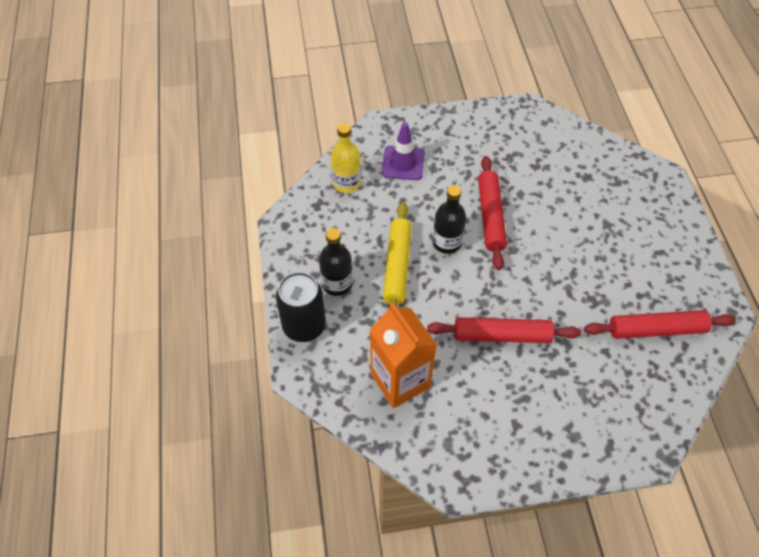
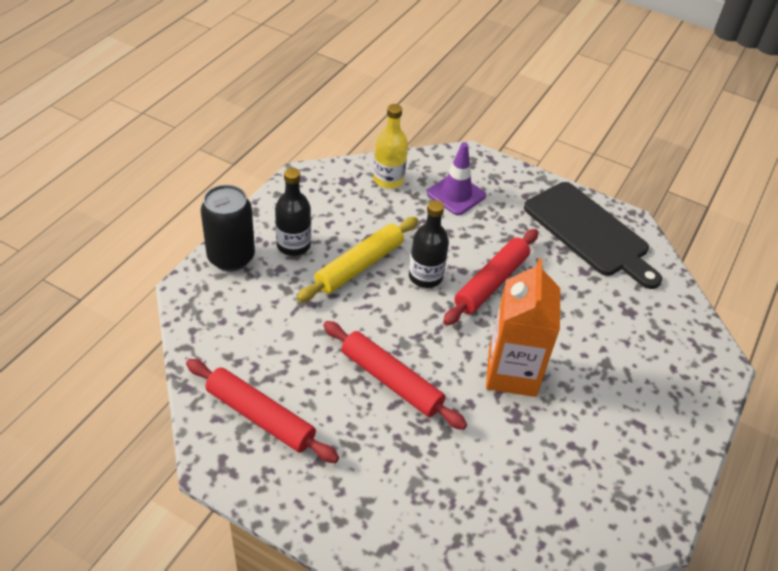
camera: 35 degrees right, 10 degrees down
orange carton [370,302,437,408] -> orange carton moved to [486,258,560,397]
red rolling pin [584,310,736,339] -> red rolling pin moved to [186,359,339,463]
none -> black cutting board [524,182,662,289]

